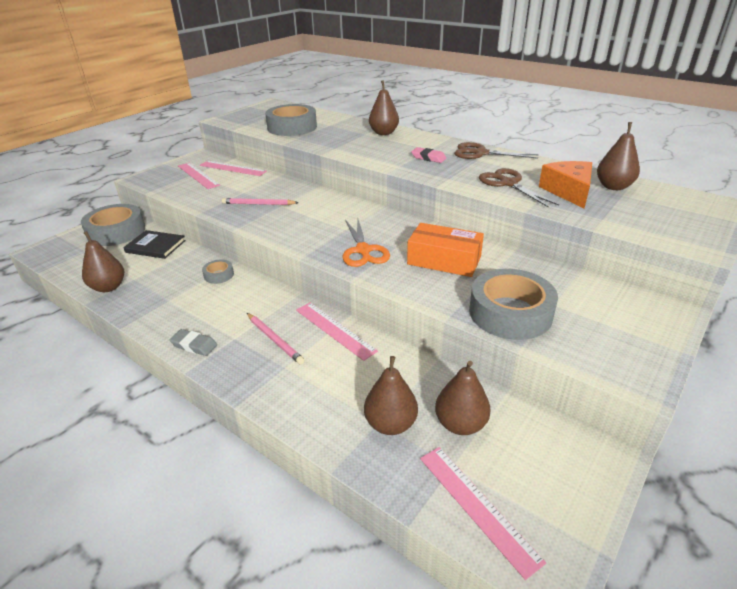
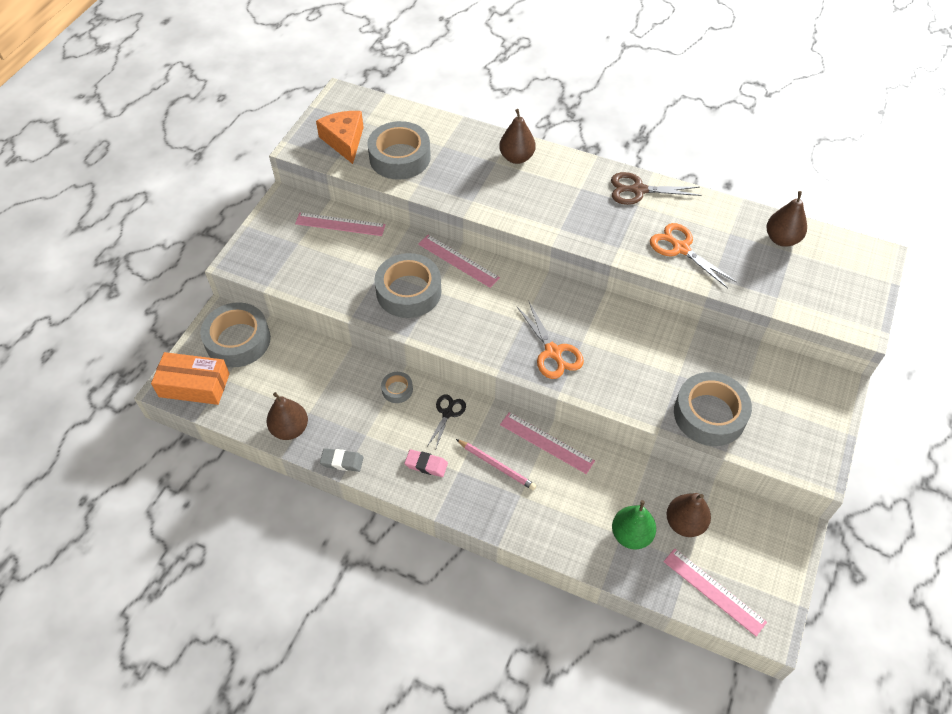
camera: 15 degrees left, 20 degrees up
black book [123,230,186,259] -> none
grey eraser [170,329,217,356] -> grey eraser moved to [320,448,364,472]
pink ruler [178,163,220,189] -> pink ruler moved to [418,235,500,288]
pink pencil [222,198,299,205] -> grey tape [374,253,441,318]
brown pear [364,356,418,435] -> green pear [612,500,656,549]
orange box [407,223,484,277] -> orange box moved to [151,352,230,405]
pink eraser [411,147,446,163] -> pink eraser moved to [404,449,448,477]
brown scissors [479,168,559,208] -> orange scissors [650,223,737,288]
orange cheese [539,161,592,208] -> orange cheese moved to [316,111,364,164]
none -> black scissors [427,395,466,448]

